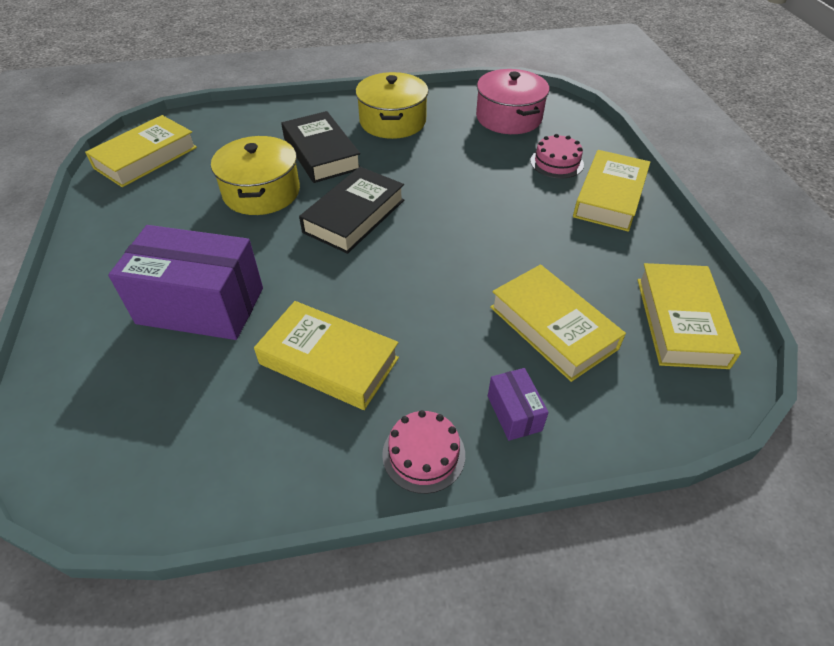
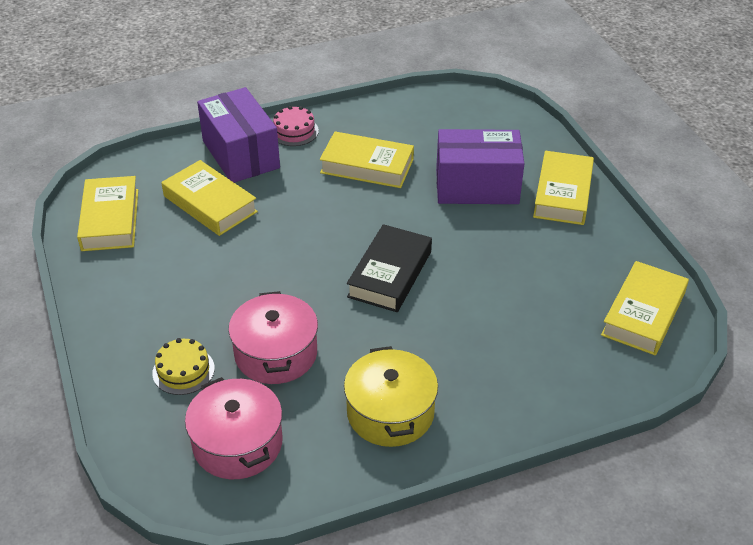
camera: 170 degrees right, 5 degrees down
yellow pot [211,136,300,215] -> none
black book [281,111,360,183] -> none
purple box [488,368,549,441] -> purple box [197,87,280,183], size x2.25
pink cake [530,134,584,179] -> yellow cake [152,338,215,395]
yellow book [573,150,650,232] -> yellow book moved to [533,151,594,225]
none -> pink pot [228,291,318,384]

